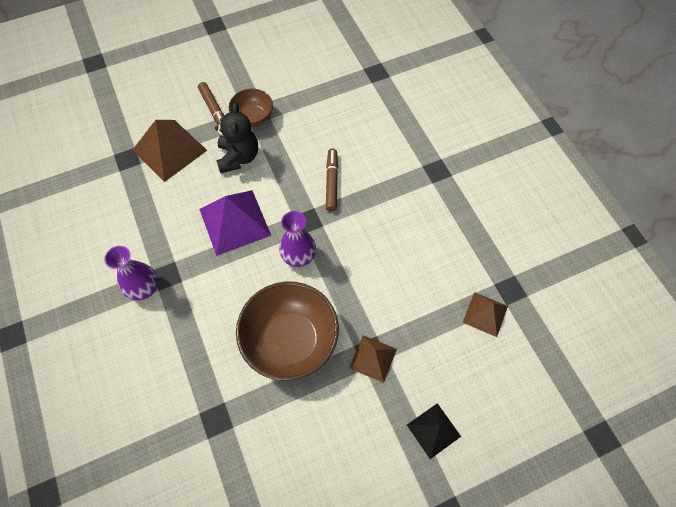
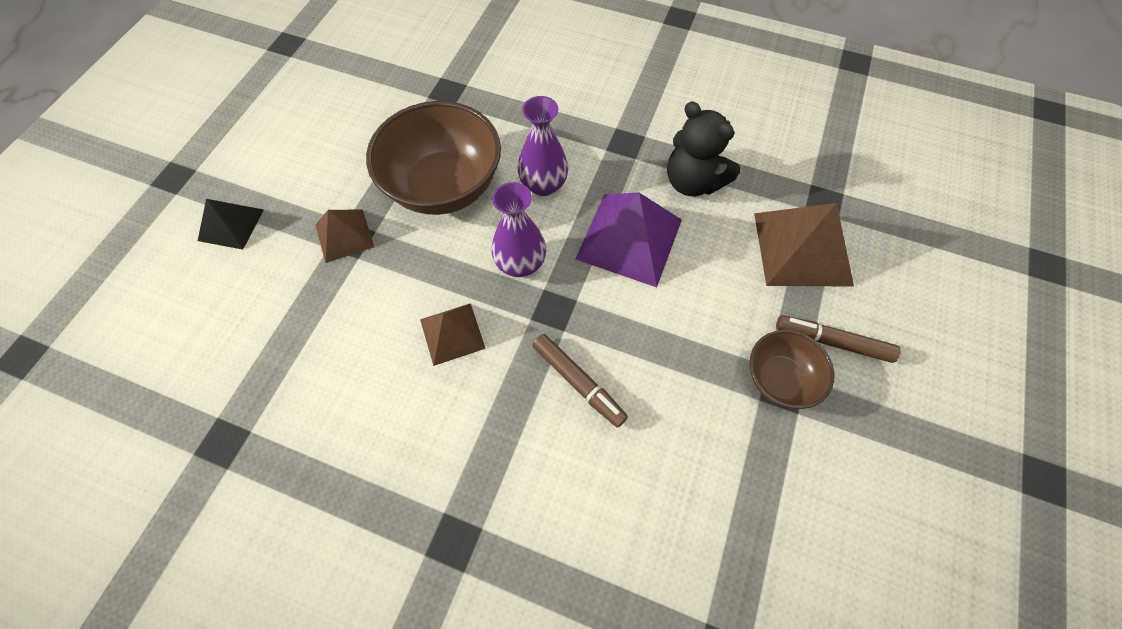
camera: 135 degrees right, 0 degrees up
purple vase [104,246,158,300] -> purple vase moved to [518,96,568,196]
black teddy bear [215,102,258,173] -> black teddy bear moved to [667,101,740,196]
brown pyramid [463,292,508,337] -> brown pyramid moved to [420,303,486,366]

